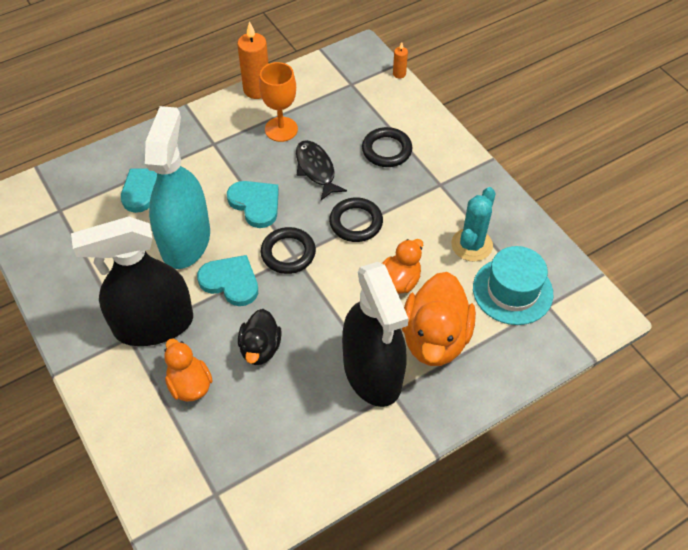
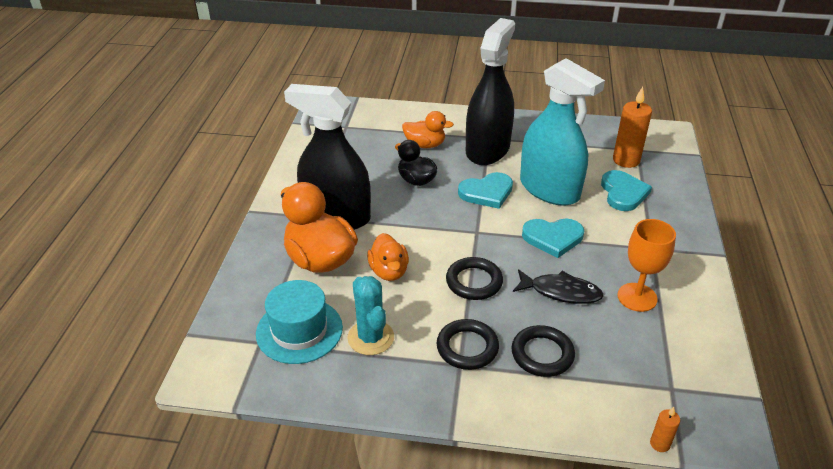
camera: 130 degrees right, 15 degrees down
orange candle [237,21,268,99] -> orange candle moved to [613,87,652,168]
black ring [261,227,316,274] -> black ring moved to [437,319,499,370]

